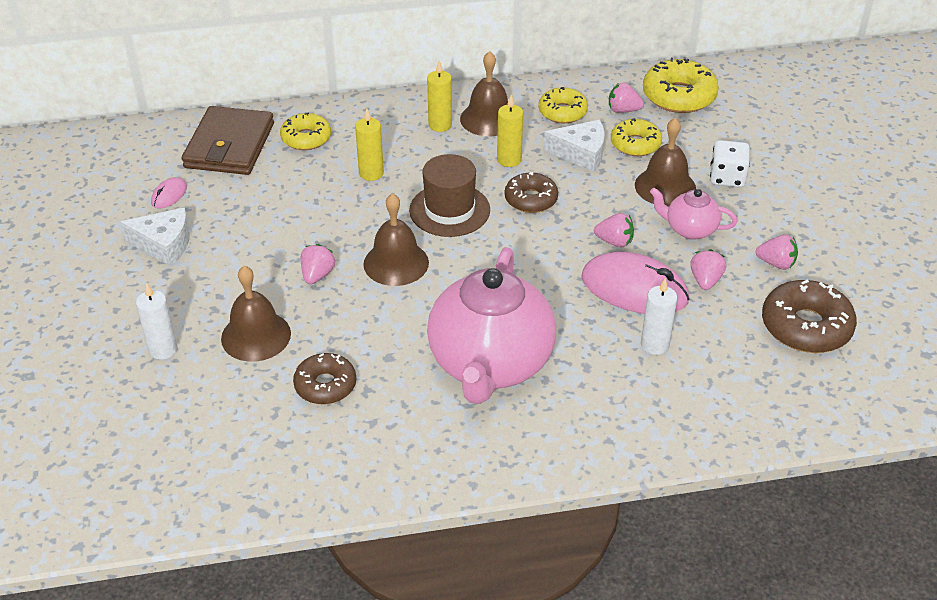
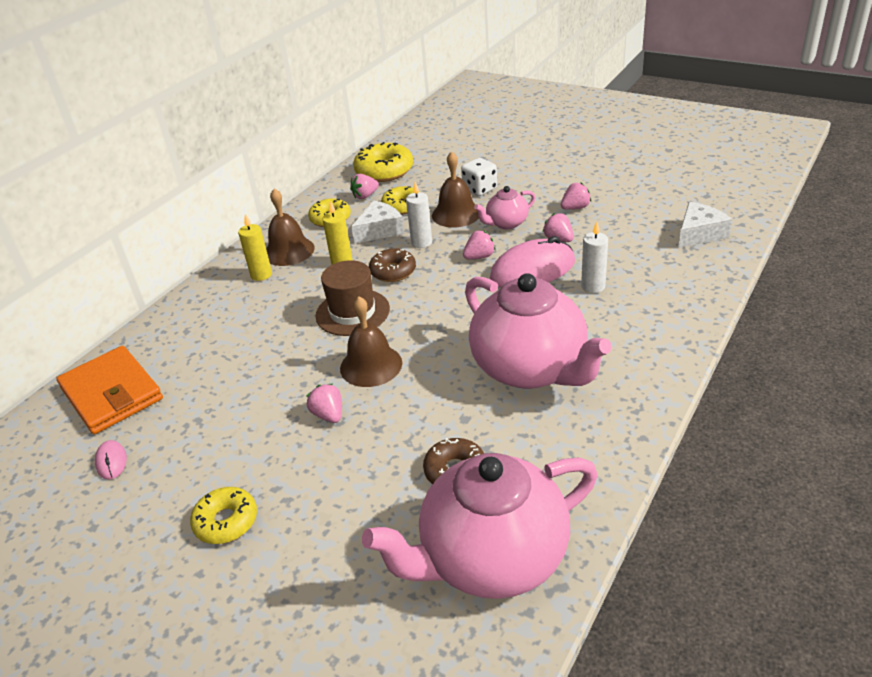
camera: 45 degrees left, 5 degrees down
white cheese [120,207,190,266] -> white cheese moved to [678,202,732,248]
white candle [136,282,177,360] -> white candle moved to [406,182,432,248]
brown wallet [182,106,274,175] -> orange wallet [56,346,163,434]
brown bell [221,266,291,362] -> none
yellow donut [280,113,331,150] -> yellow donut moved to [190,487,257,544]
yellow candle [355,108,384,181] -> none
brown donut [762,280,857,353] -> none
none -> pink teapot [362,453,598,599]

